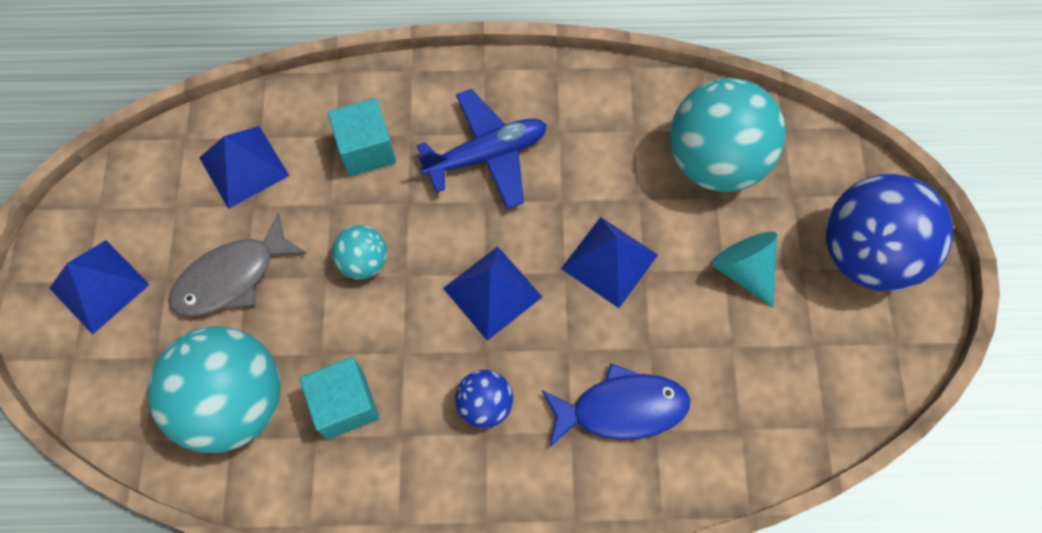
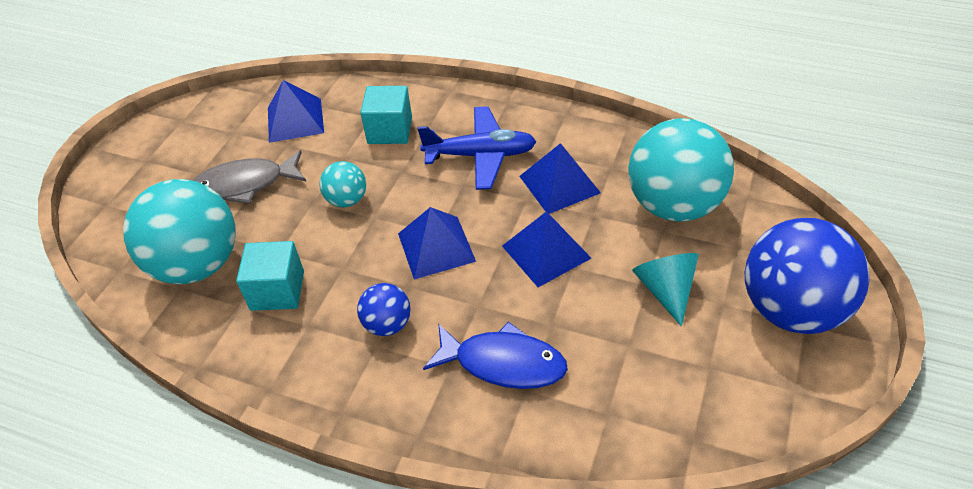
camera: 25 degrees right, 20 degrees down
blue pyramid [49,240,150,334] -> blue pyramid moved to [519,143,601,214]

